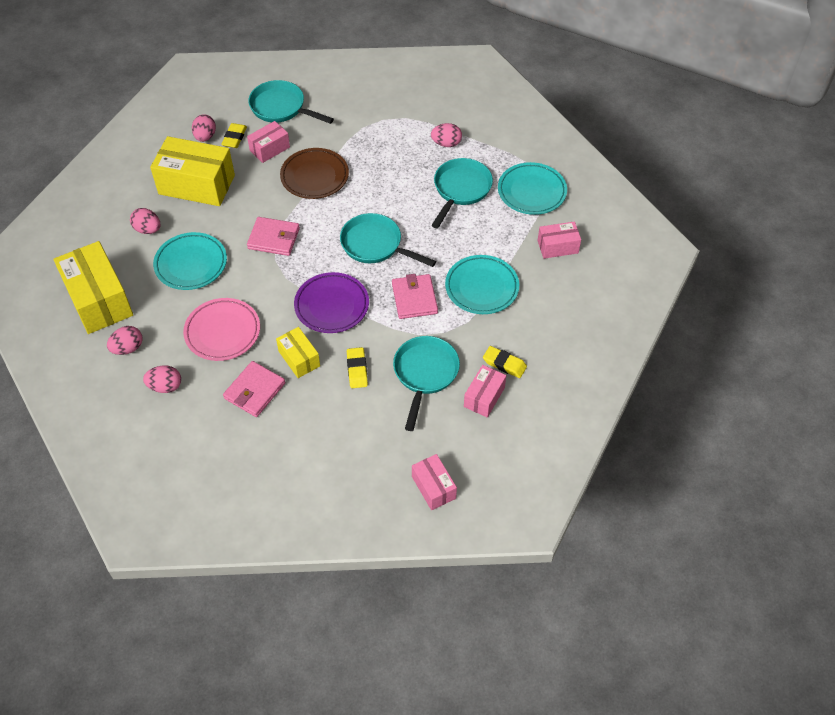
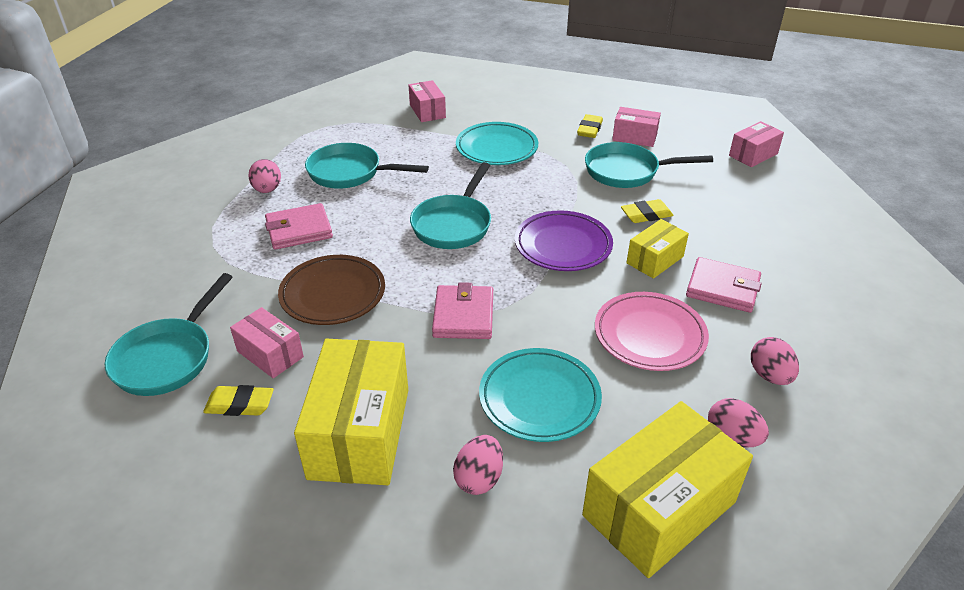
camera: 100 degrees left, 15 degrees down
pink egg [192,114,216,142] -> none
pink wallet [392,274,438,319] -> pink wallet moved to [265,203,333,250]
turquoise plate [498,162,567,215] -> none

